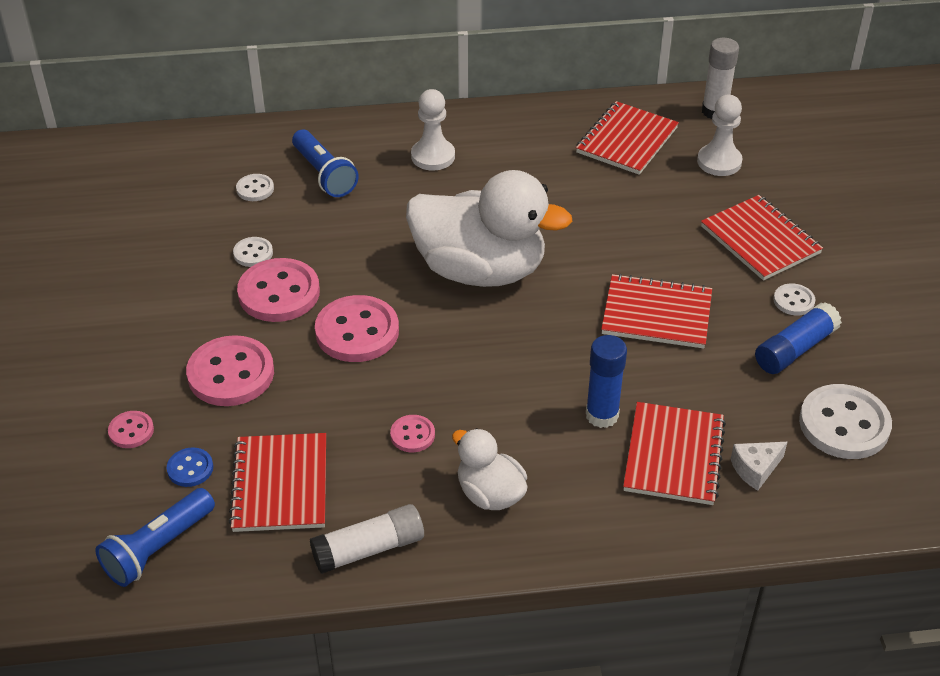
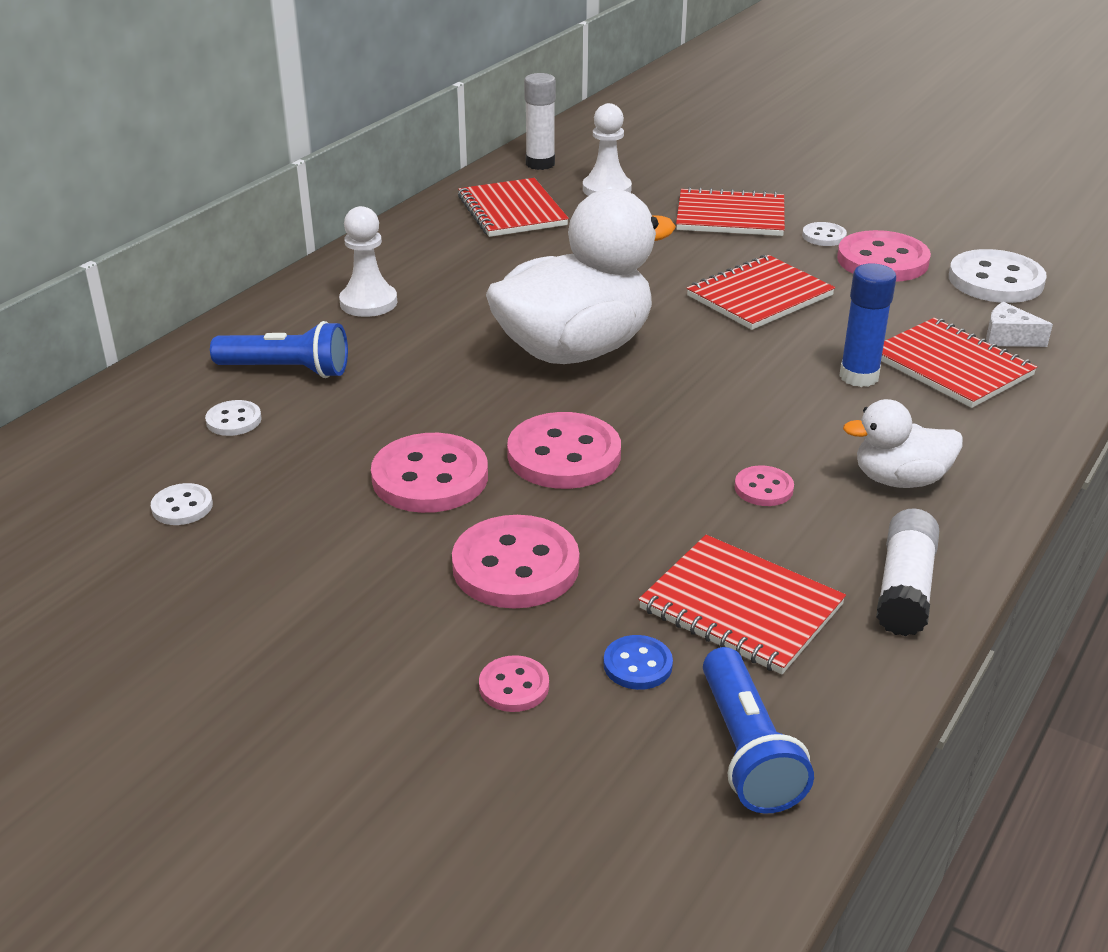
camera: 50 degrees left, 10 degrees down
white button [233,237,273,267] -> white button moved to [151,483,213,525]
white cheese [731,442,787,491] -> white cheese turned 105 degrees clockwise [986,302,1053,347]
blue glue stick [755,302,842,374] -> pink button [837,230,931,282]

